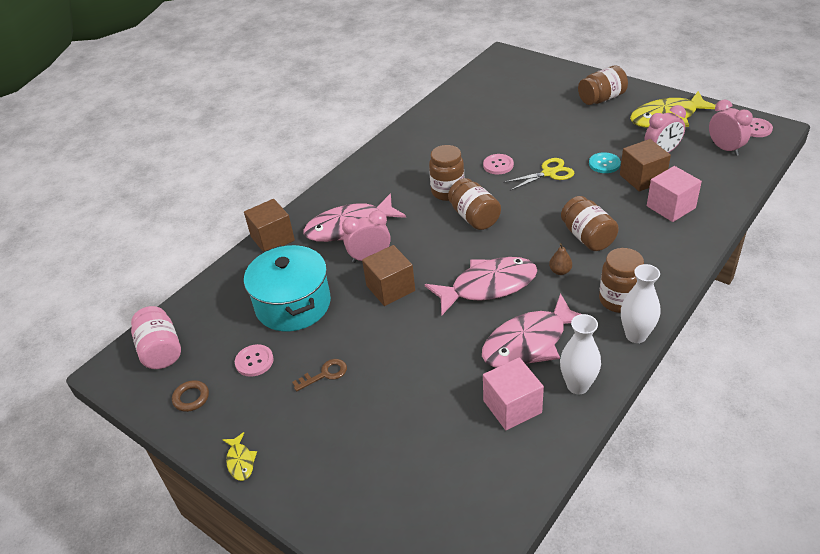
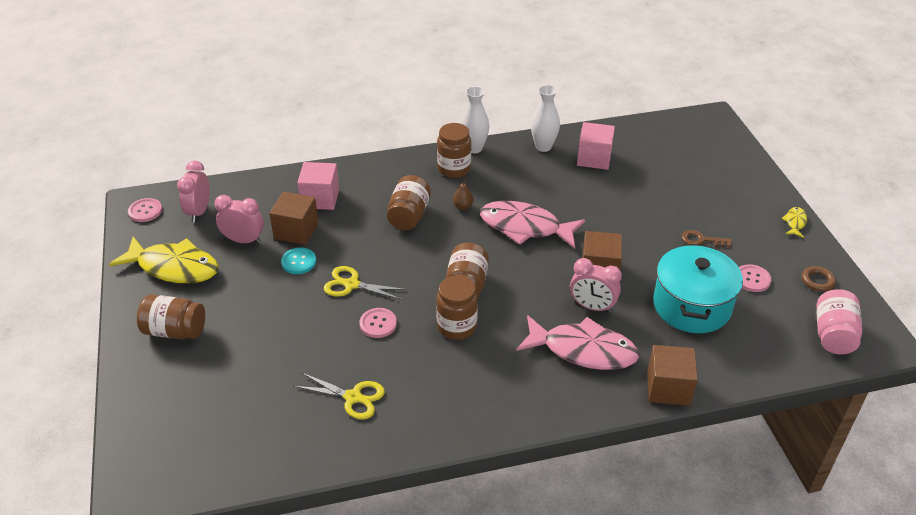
camera: 145 degrees left, 0 degrees up
pink fish [482,293,580,368] -> none
none -> yellow scissors [293,372,385,419]

